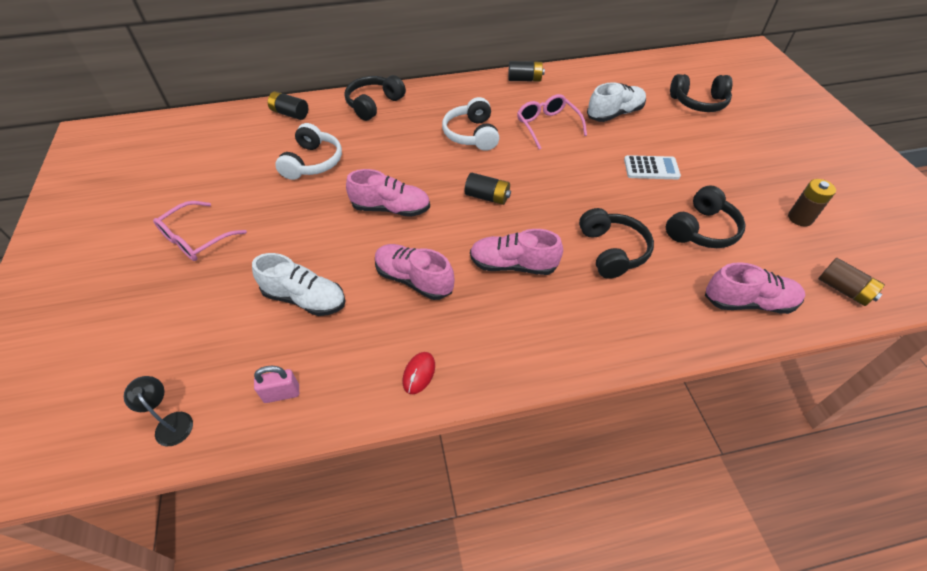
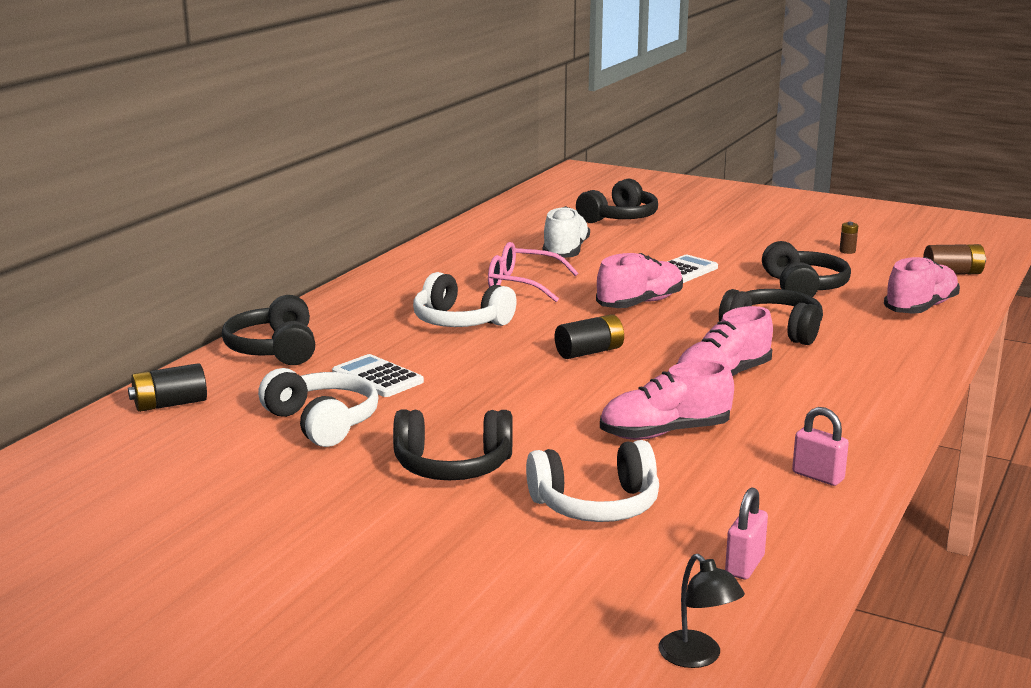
camera: 50 degrees left, 30 degrees down
black lamp [124,376,193,446] -> black lamp turned 120 degrees counterclockwise [659,554,745,668]
pink glasses [153,201,247,261] -> none
white shoe [252,253,346,316] -> white headphones [526,440,659,522]
pink shoe [346,169,430,217] -> pink shoe moved to [596,253,683,308]
red mouse [403,352,435,394] -> pink padlock [792,407,849,486]
black battery [508,61,545,82] -> none
brown battery [788,179,836,227] -> brown battery [840,222,858,254], size x0.56
none -> white calculator [332,354,424,397]
none -> black headphones [393,409,512,480]

